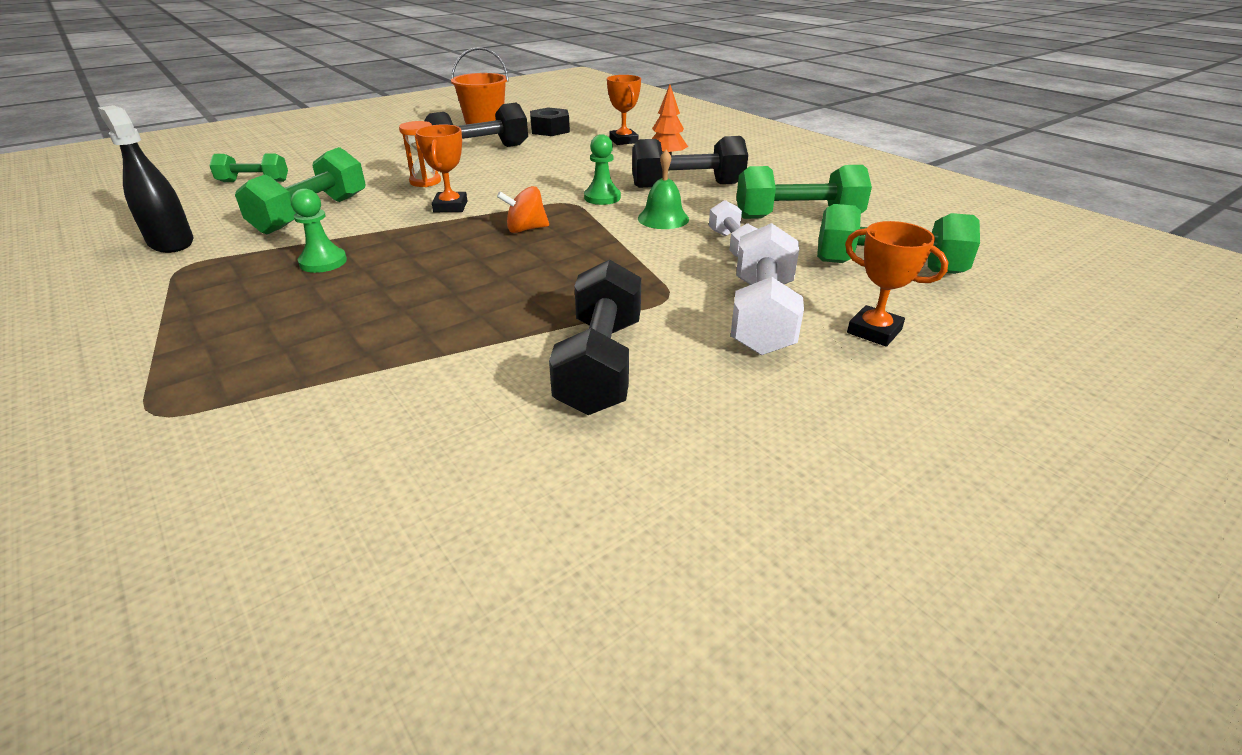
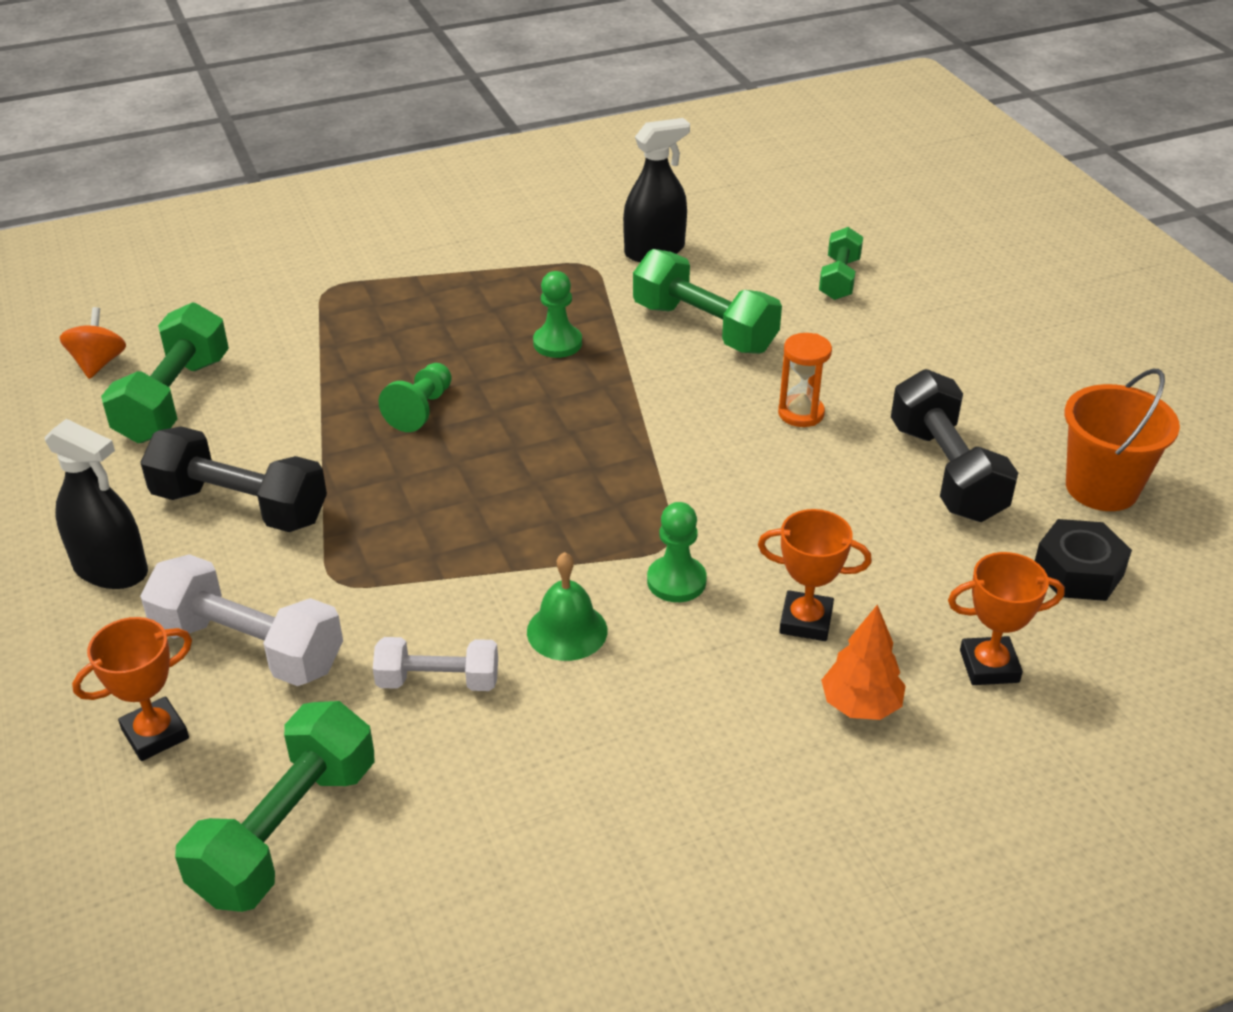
camera: 105 degrees right, 5 degrees up
orange trophy [416,124,467,212] -> orange trophy moved to [758,509,872,641]
orange spinning top [497,186,549,233] -> orange spinning top moved to [59,307,126,379]
black dumbbell [632,136,748,188] -> none
green dumbbell [737,165,872,219] -> green dumbbell moved to [101,302,229,443]
none -> black spray bottle [44,419,148,589]
none -> green pawn [379,363,452,432]

